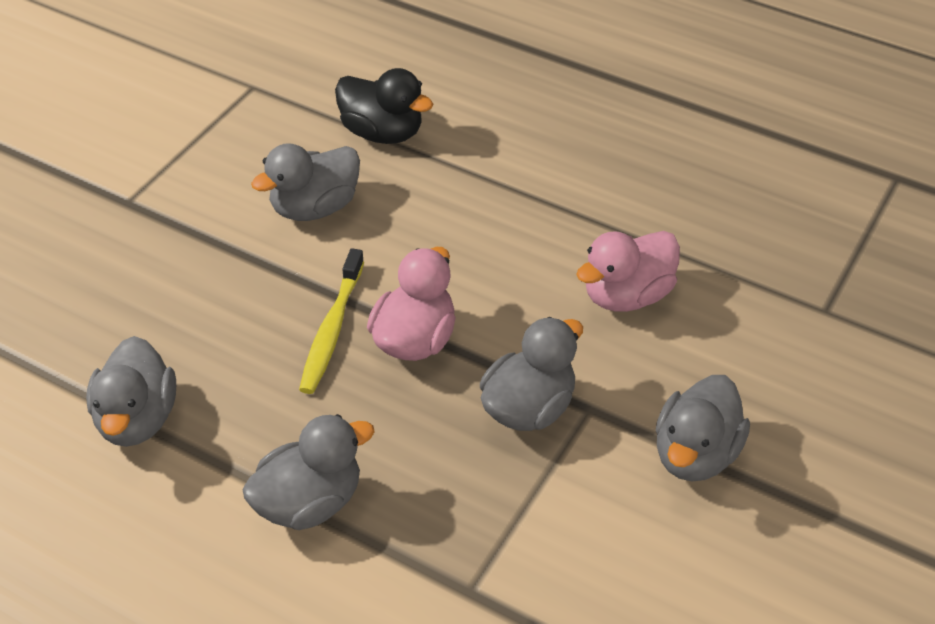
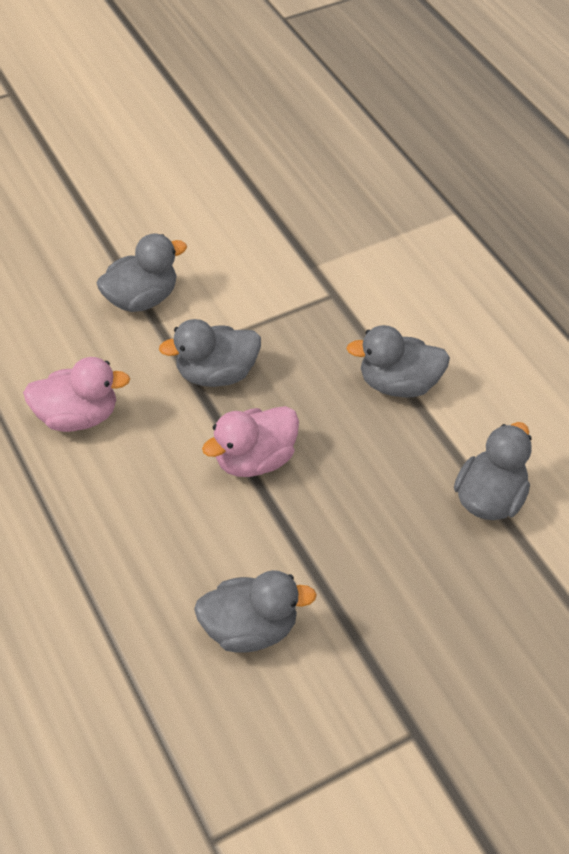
camera: 150 degrees left, 5 degrees up
yellow toothbrush [299,248,364,394] -> none
black duck [335,68,433,144] -> none

